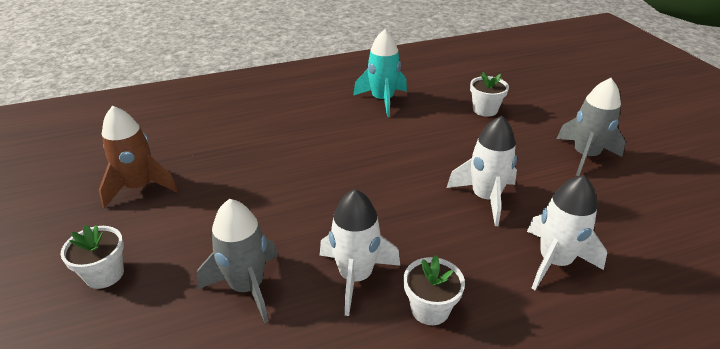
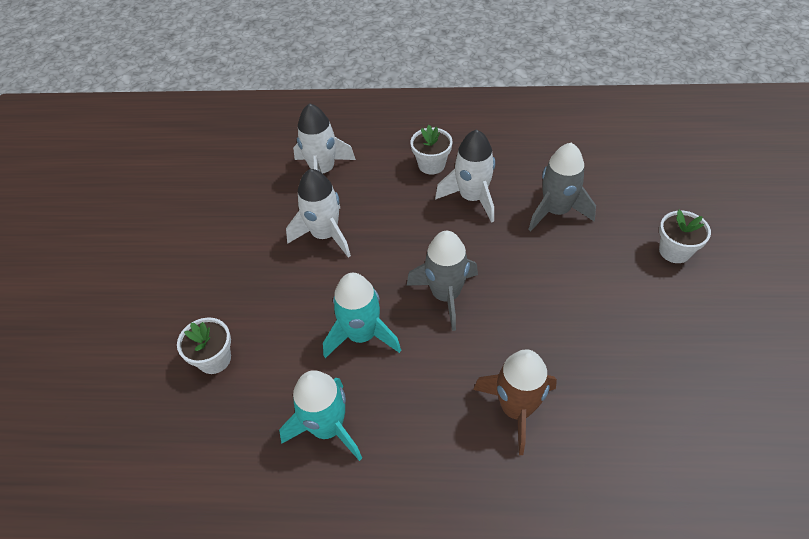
camera: 155 degrees left, 15 degrees up
brown rocket [99,106,178,208] -> brown rocket moved to [473,349,557,455]
grey rocket [557,78,626,176] -> grey rocket moved to [407,231,478,331]
none -> turquoise rocket [323,273,401,358]

